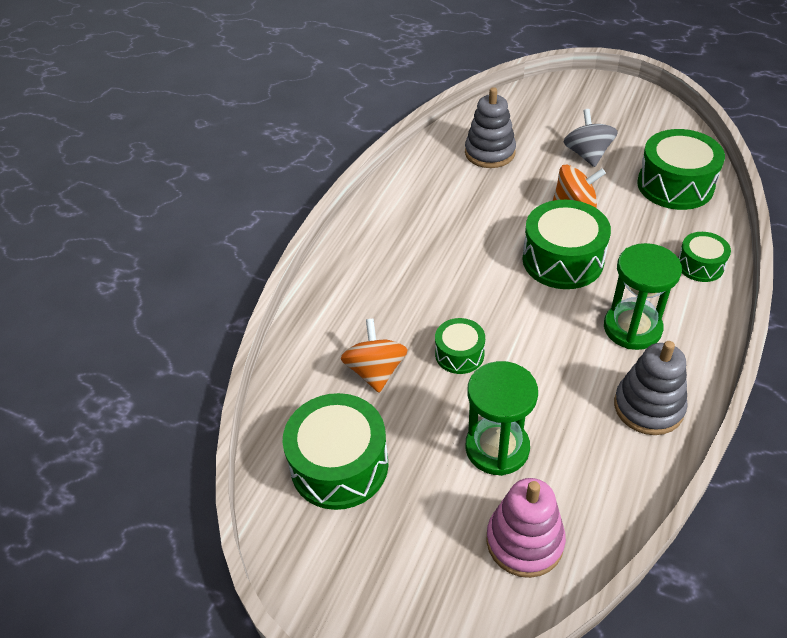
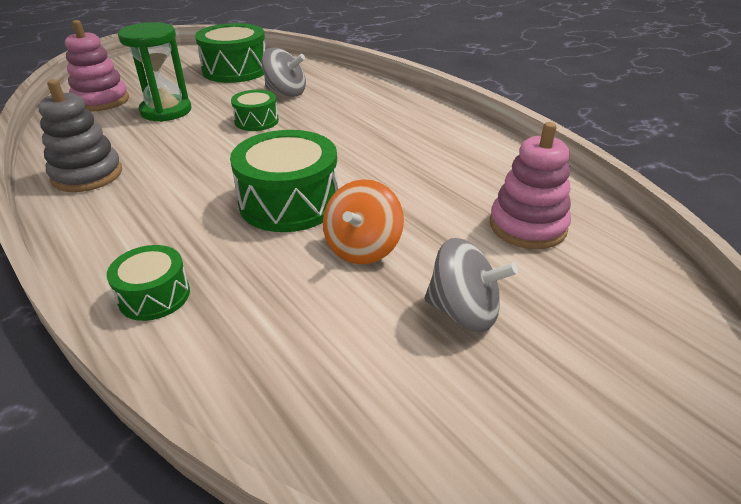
camera: 115 degrees right, 10 degrees down
orange spinning top [340,318,408,393] -> grey spinning top [262,47,306,97]
grey stacking toy [465,87,516,168] -> pink stacking toy [490,122,571,249]
green hourglass [604,243,682,350] -> none
green drum [637,129,725,210] -> none

